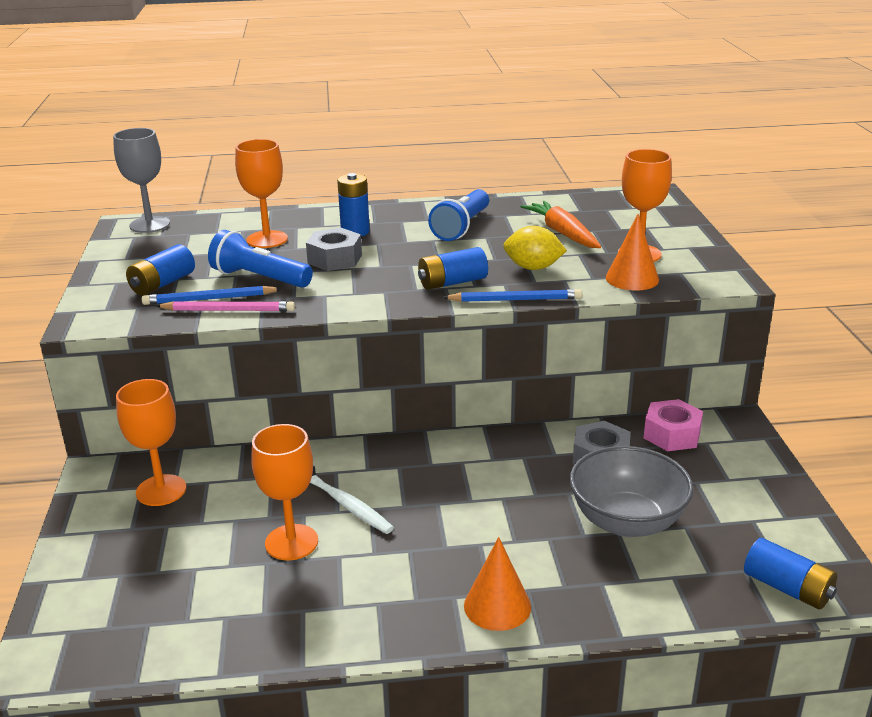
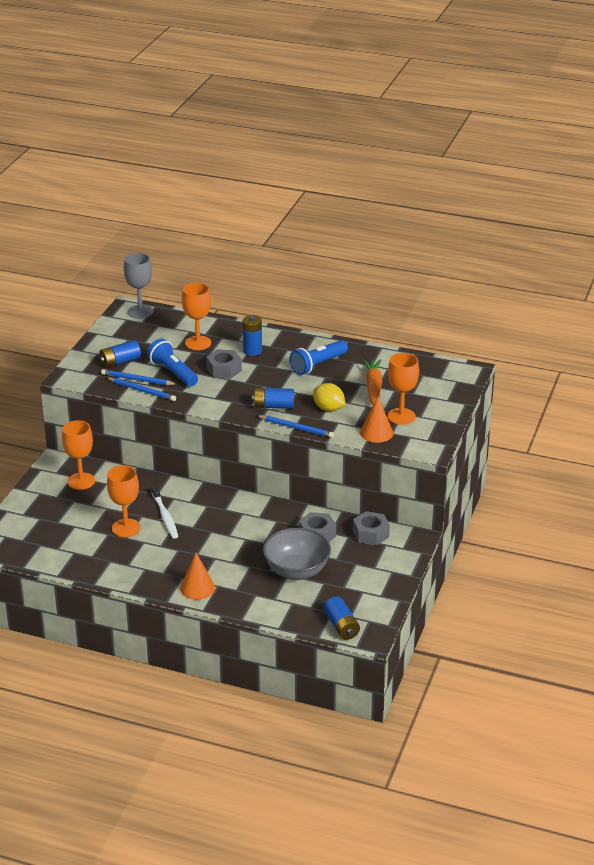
camera: 25 degrees right, 5 degrees up
pink pencil [156,301,295,312] -> blue pencil [106,377,176,401]
pink nut [644,399,703,451] -> grey nut [353,511,390,546]

